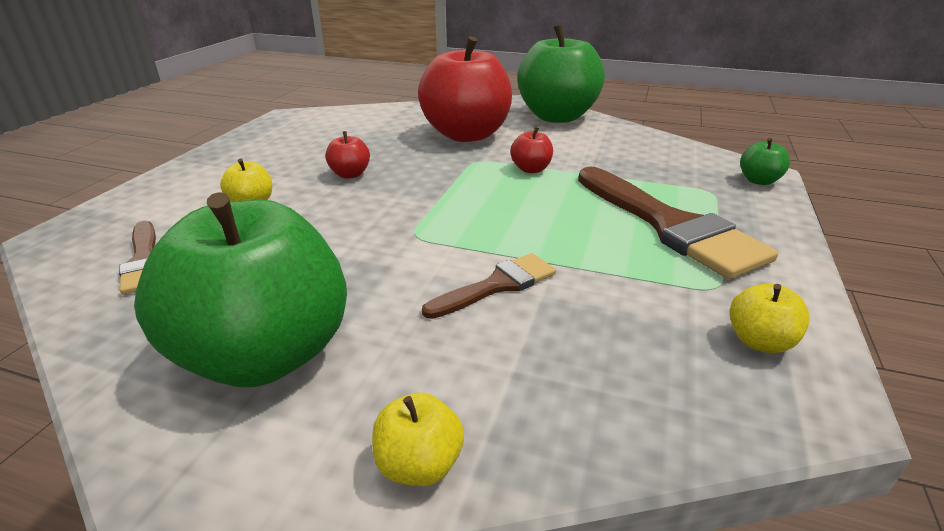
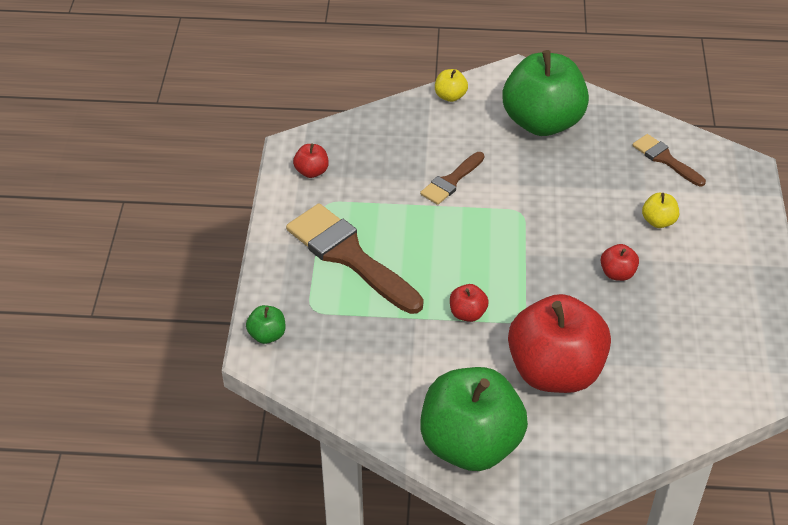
camera: 165 degrees right, 15 degrees up
yellow apple [729,283,810,353] -> red apple [293,143,329,178]

